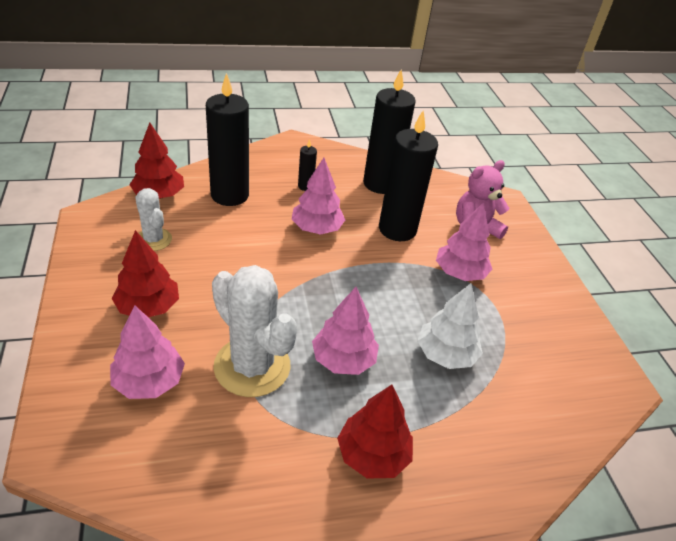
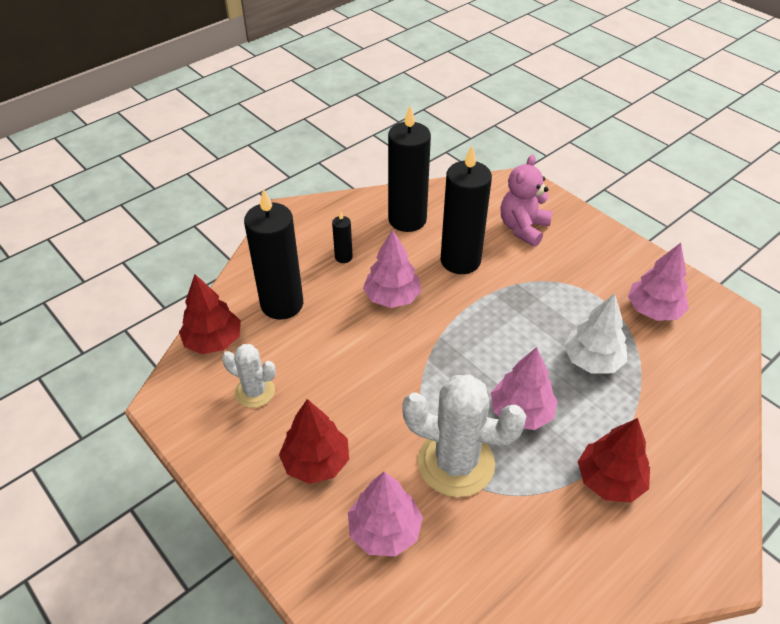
camera: 25 degrees left, 5 degrees up
pink tree [436,203,492,281] -> pink tree moved to [628,243,689,321]

